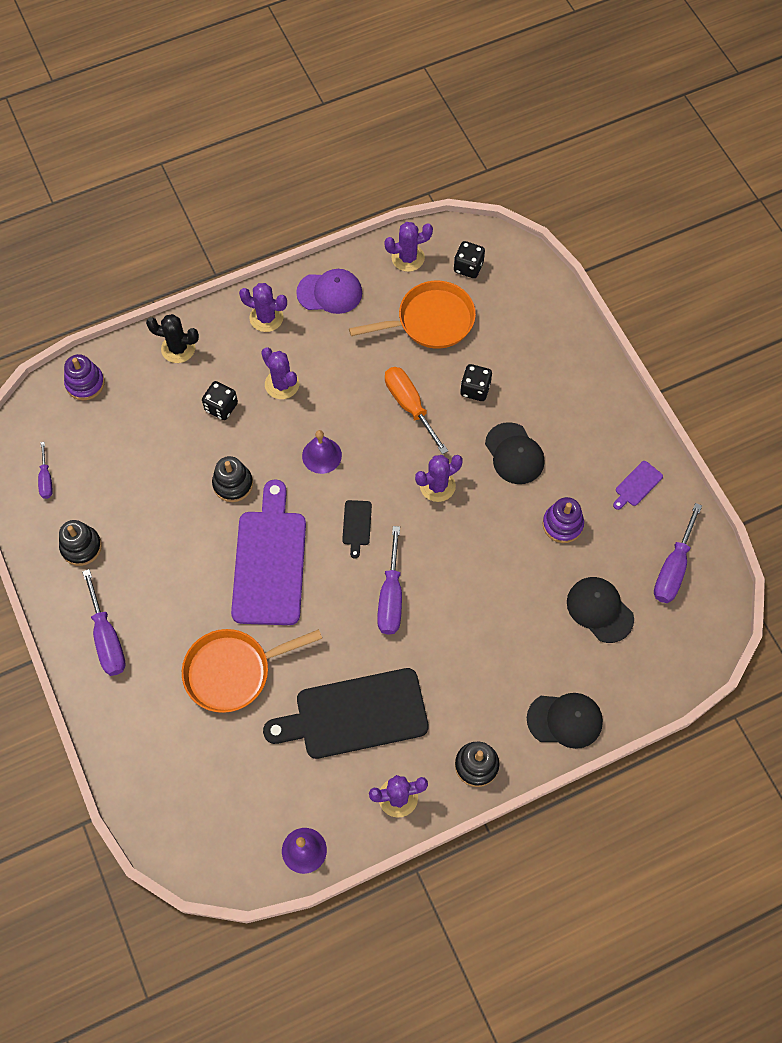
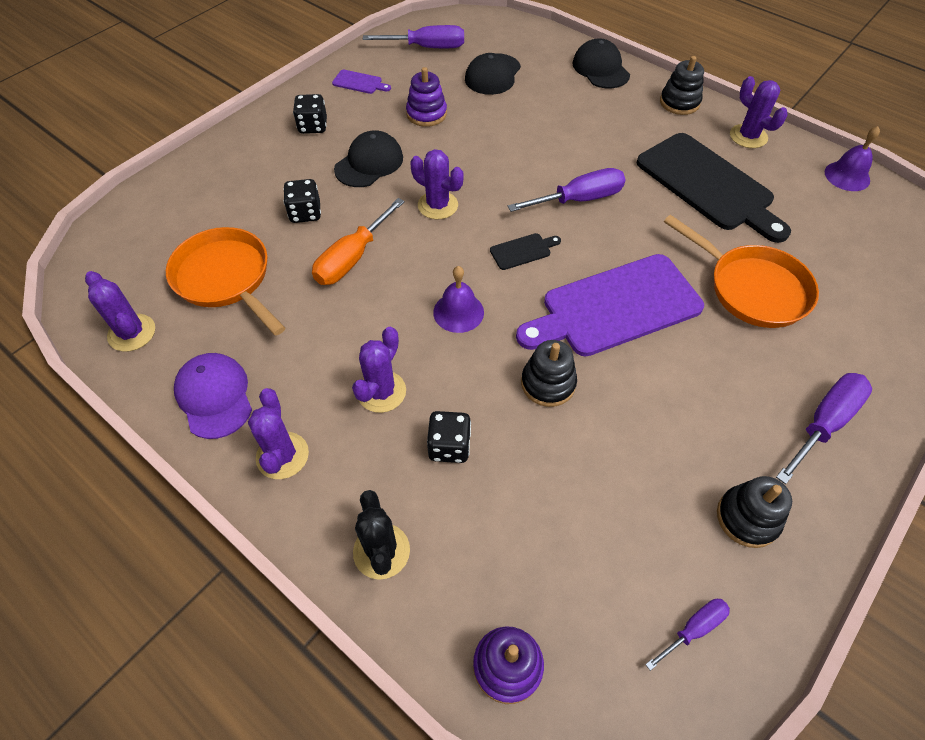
camera: 115 degrees left, 10 degrees down
black dice [454,241,485,278] -> black dice moved to [293,94,327,134]

